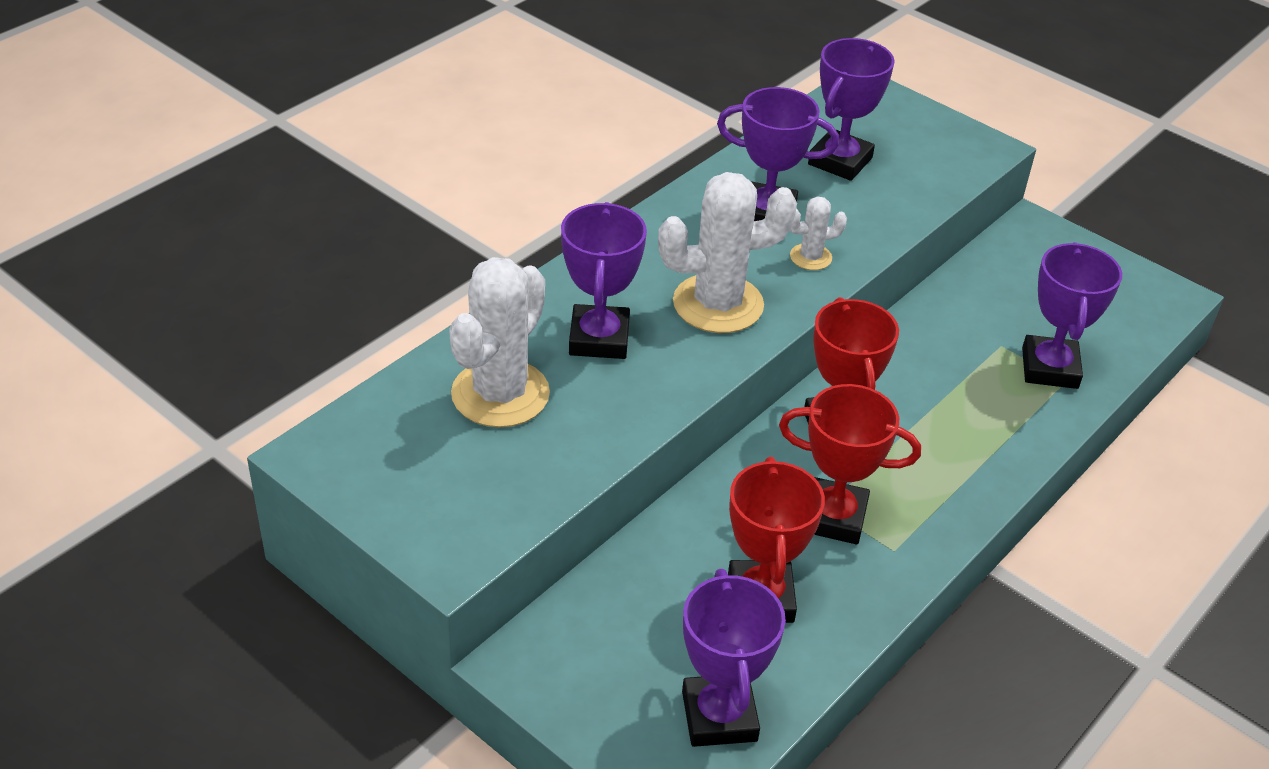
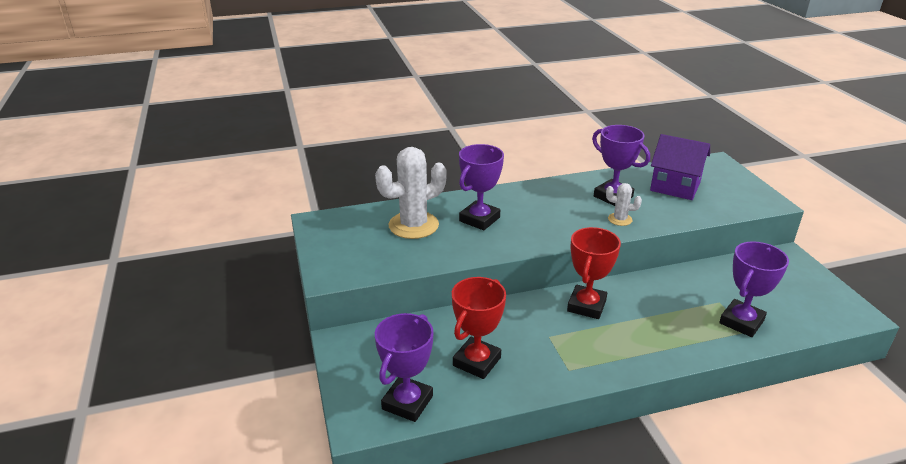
camera: 35 degrees right, 10 degrees down
white cactus [658,172,797,333] -> none
red trophy [779,384,921,544] -> none
purple trophy [808,38,895,181] -> purple house [650,134,710,200]

